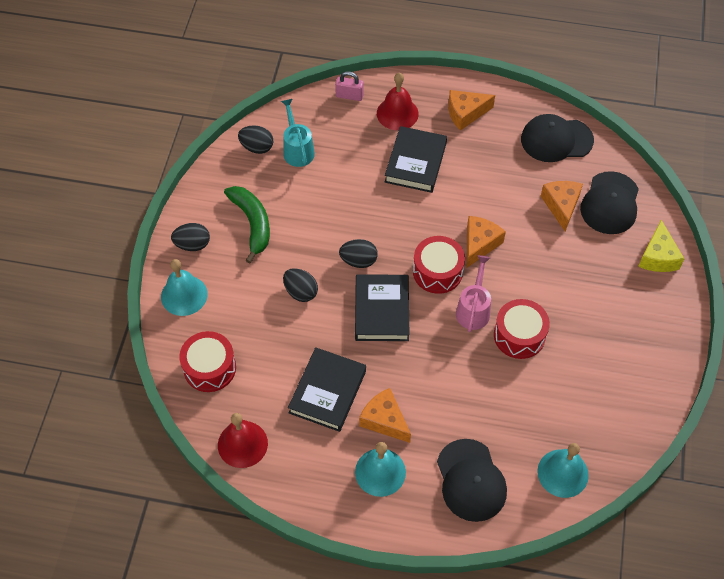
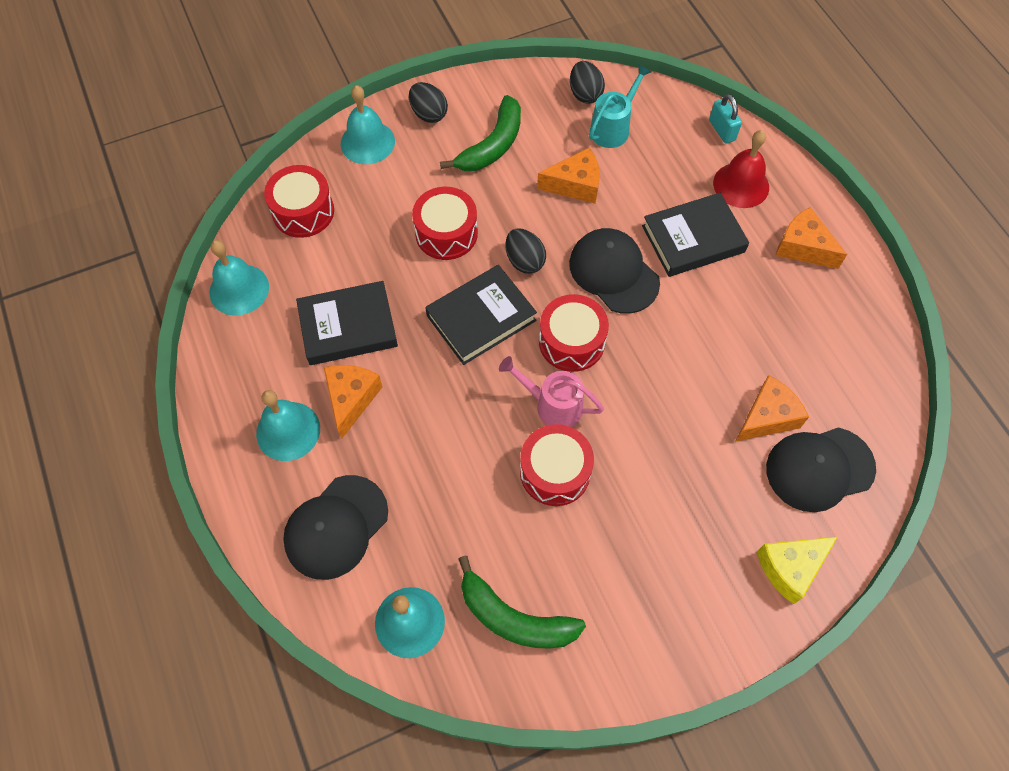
camera: 55 degrees right, 5 degrees up
red bell [218,413,268,468] -> turquoise bell [209,240,269,316]
black egg [283,268,318,302] -> red drum [412,187,478,260]
pink padlock [335,71,364,101] -> turquoise padlock [709,94,742,143]
pink watering can [456,255,491,332] -> pink watering can turned 135 degrees counterclockwise [499,356,604,427]
orange cheese [466,216,506,268] -> orange cheese moved to [537,148,600,204]
black cap [521,114,594,162] -> black cap moved to [569,228,660,314]
none -> green banana [459,556,586,649]

